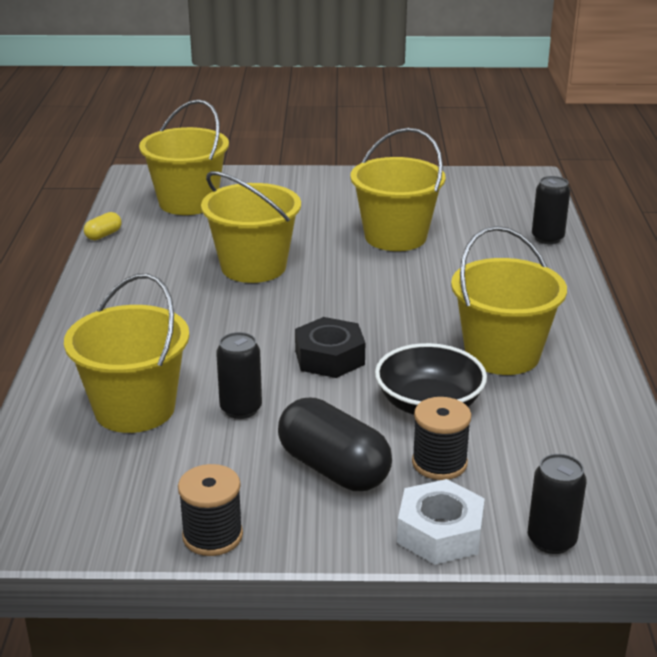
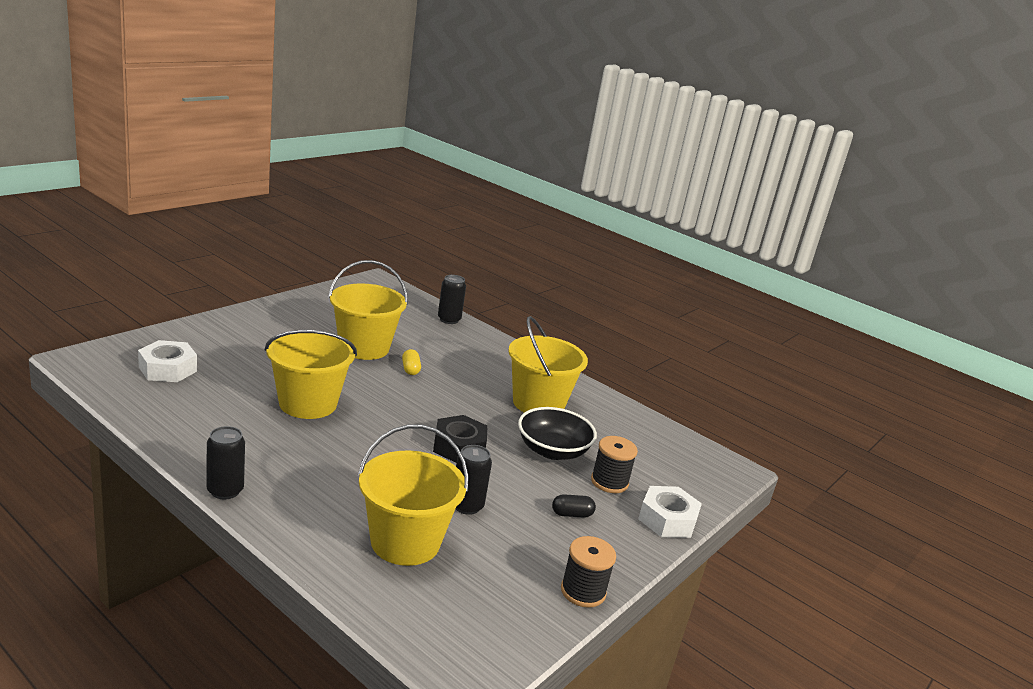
camera: 55 degrees left, 5 degrees down
yellow capsule [84,212,122,240] -> yellow capsule moved to [402,349,421,375]
yellow bucket [139,99,229,215] -> white nut [138,340,197,382]
black capsule [278,398,392,491] -> black capsule [552,494,596,518], size x0.45
black can [528,454,587,554] -> black can moved to [207,426,245,499]

